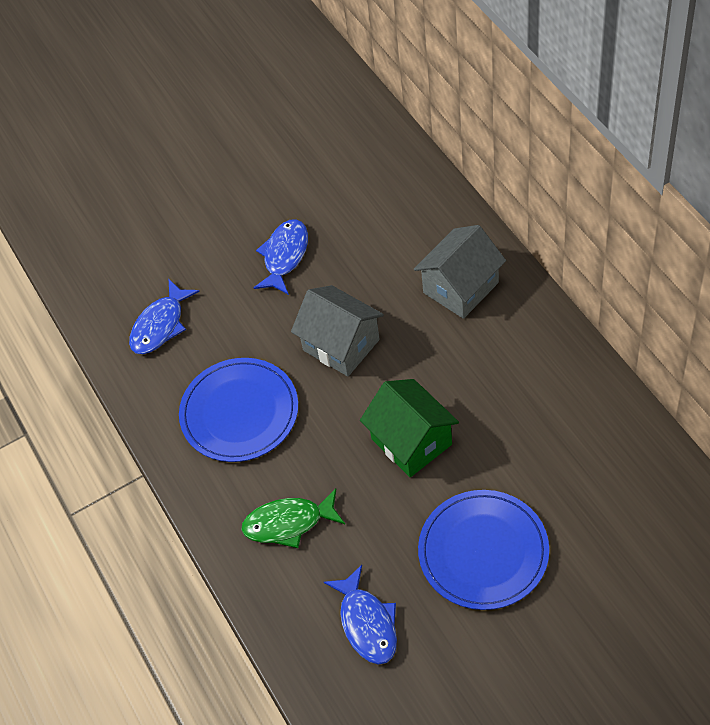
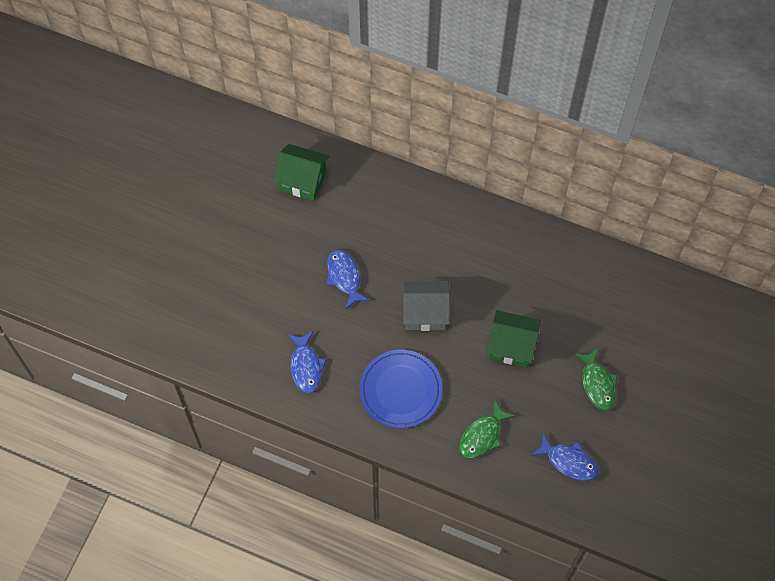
camera: 45 degrees left, 10 degrees up
grey house [414,225,506,319] -> none
blue plate [418,490,549,610] -> green fish [574,347,617,410]
none -> green house [273,144,329,201]

